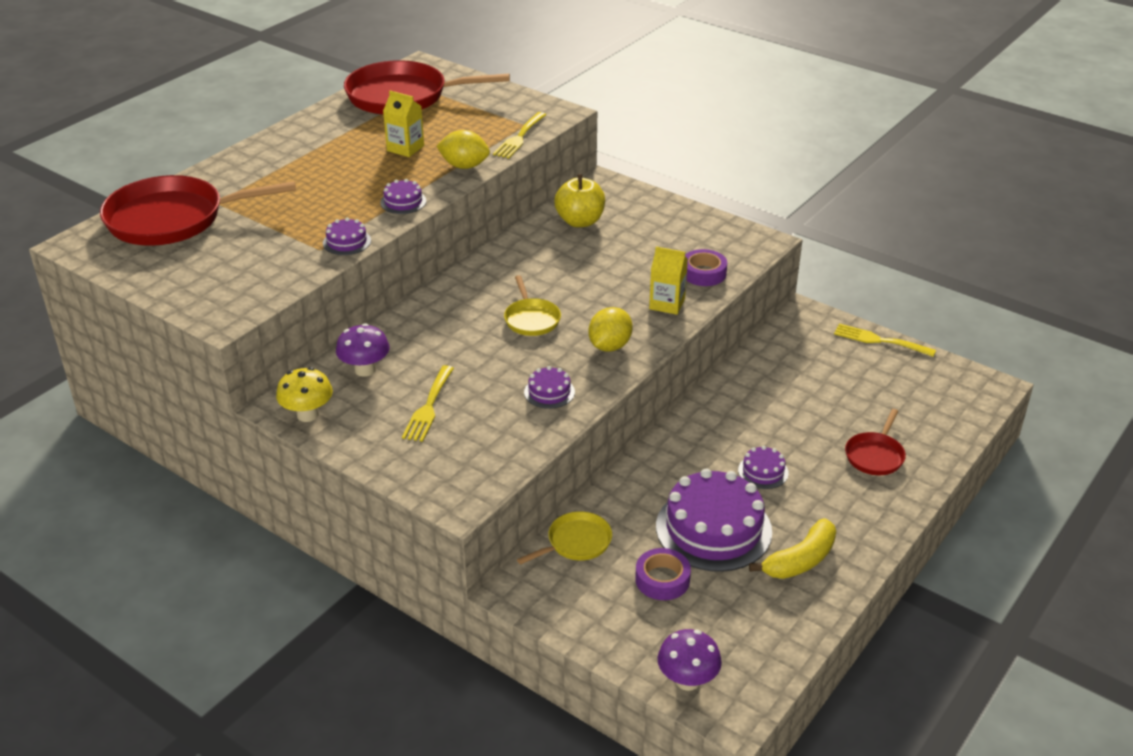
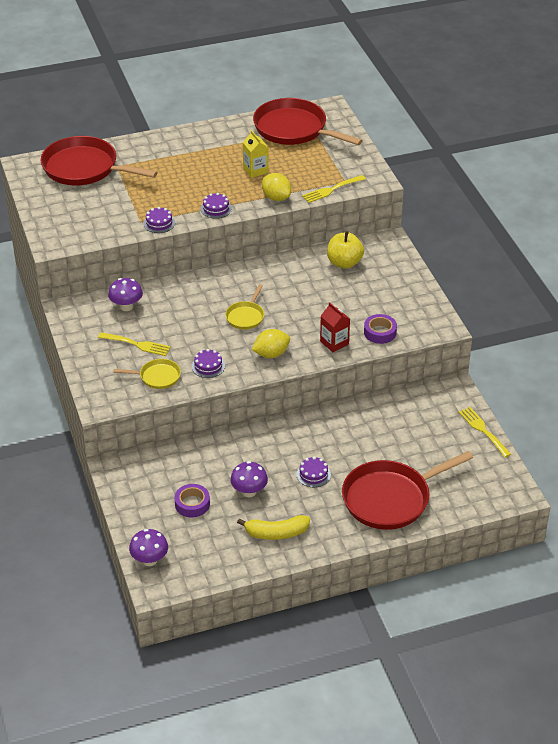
camera: 35 degrees right, 5 degrees up
yellow mushroom [276,367,333,422] -> none
yellow fork [402,365,454,442] -> yellow fork turned 120 degrees counterclockwise [98,332,171,356]
yellow pan [517,512,612,565] -> yellow pan moved to [113,359,181,389]
yellow carton [649,246,688,315] -> red carton [320,302,350,352]
purple cake [656,469,772,572] -> purple mushroom [230,461,268,497]
red pan [845,409,906,475] -> red pan [342,451,473,530], size x2.07

